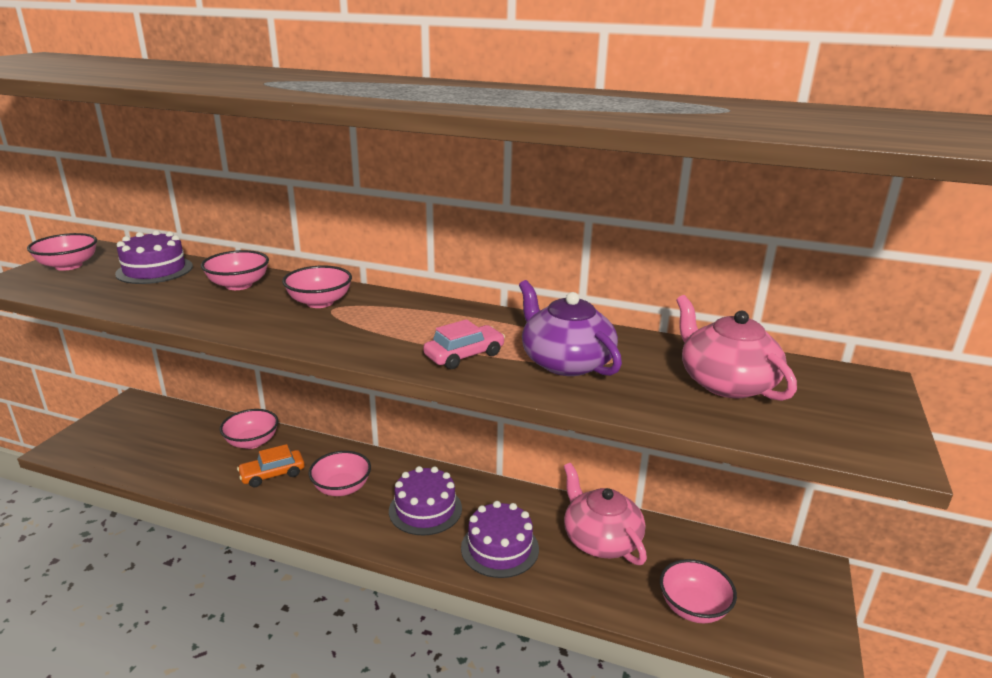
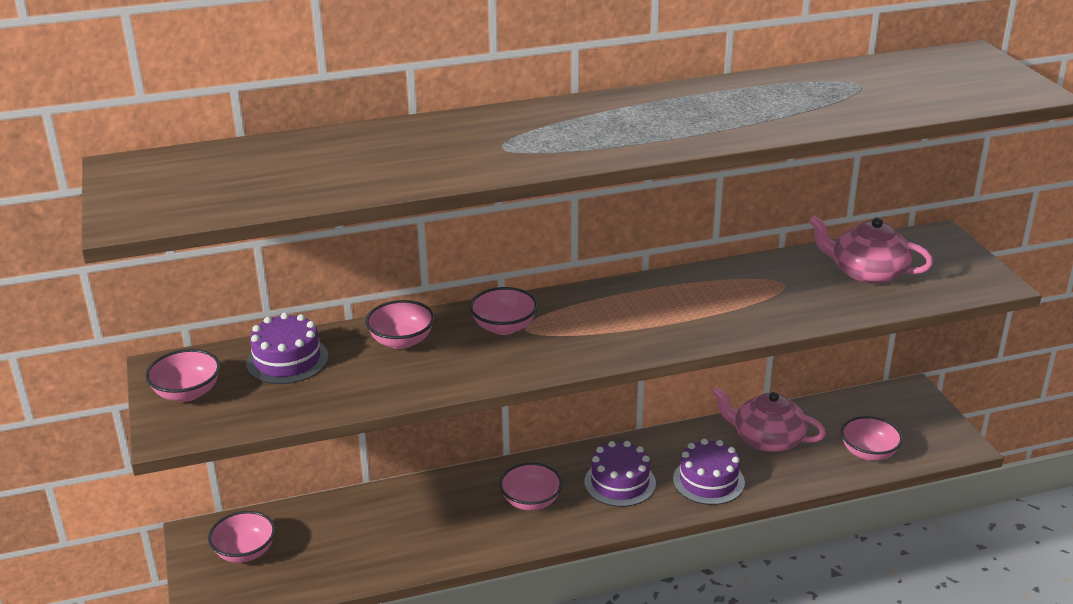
camera: 35 degrees left, 5 degrees up
pink bowl [220,409,278,449] -> pink bowl moved to [208,511,275,563]
orange car [237,444,305,487] -> none
pink car [423,319,505,369] -> none
purple teapot [519,280,622,376] -> none

